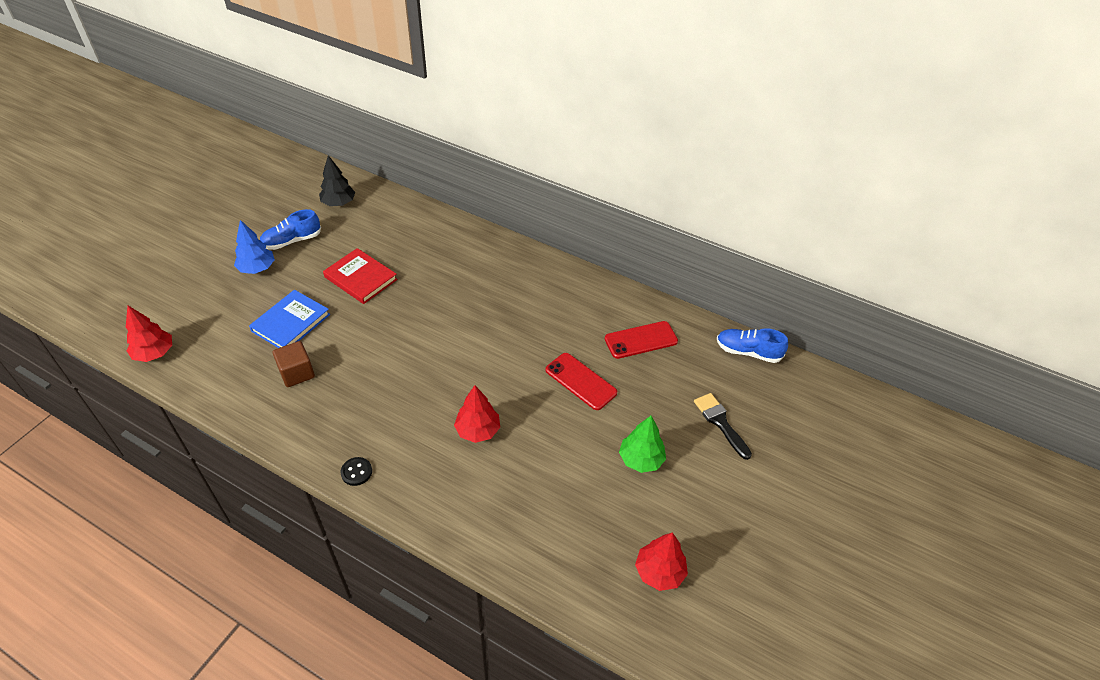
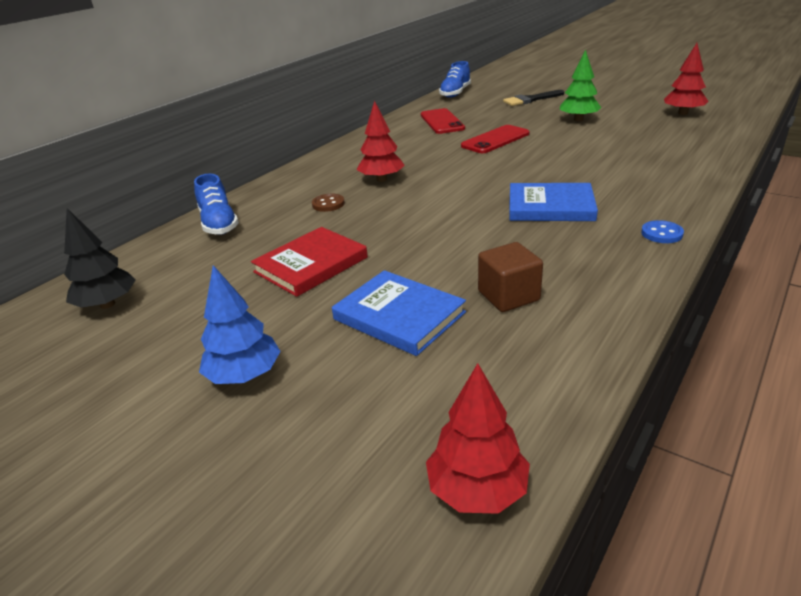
camera: 80 degrees left, 15 degrees down
blue shoe [260,209,321,250] -> blue shoe moved to [194,174,239,235]
black button [341,457,372,486] -> blue button [641,220,684,243]
red tree [454,385,500,443] -> red tree moved to [357,101,405,182]
none -> brown button [312,194,345,212]
none -> blue book [509,183,598,221]

